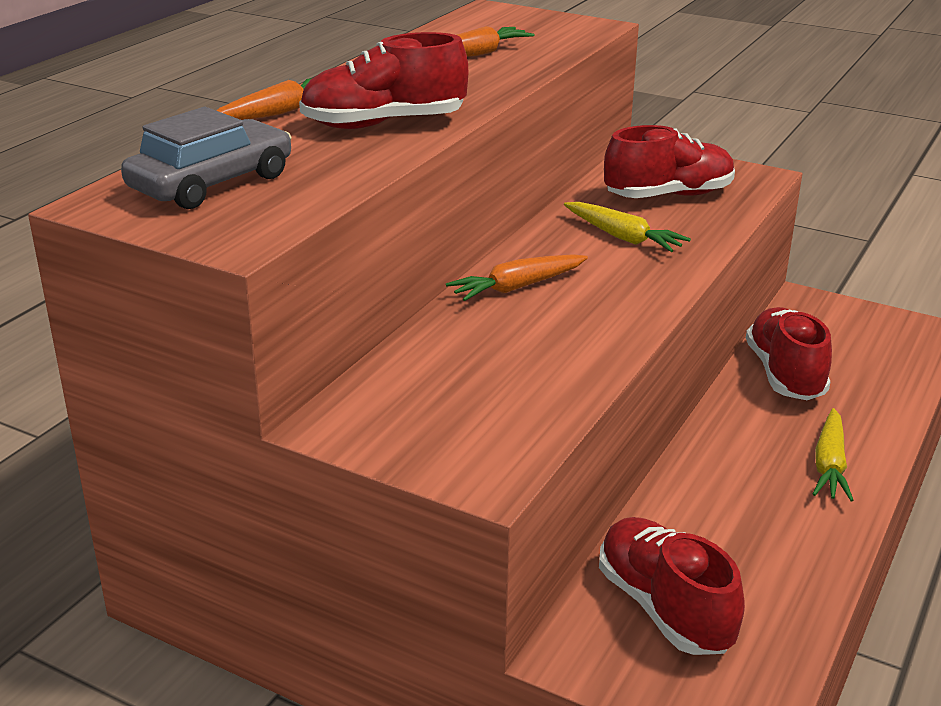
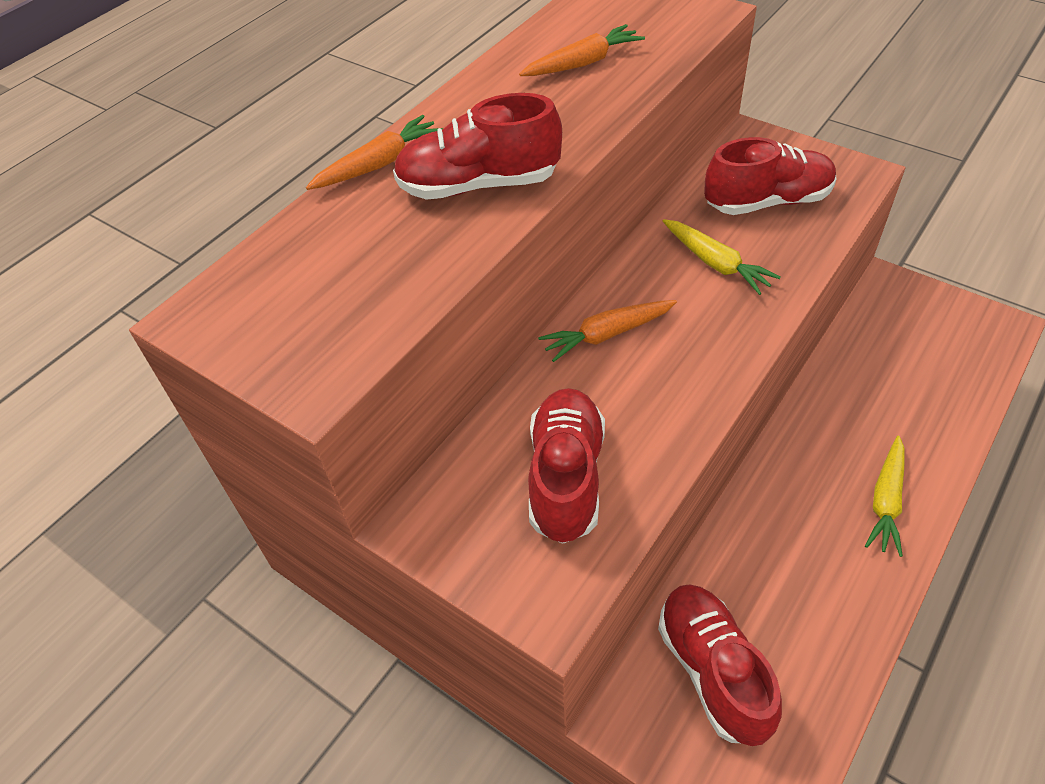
camera: 10 degrees right, 20 degrees up
grey car [121,107,292,209] -> none
red shoe [746,307,832,400] -> red shoe moved to [528,388,605,544]

